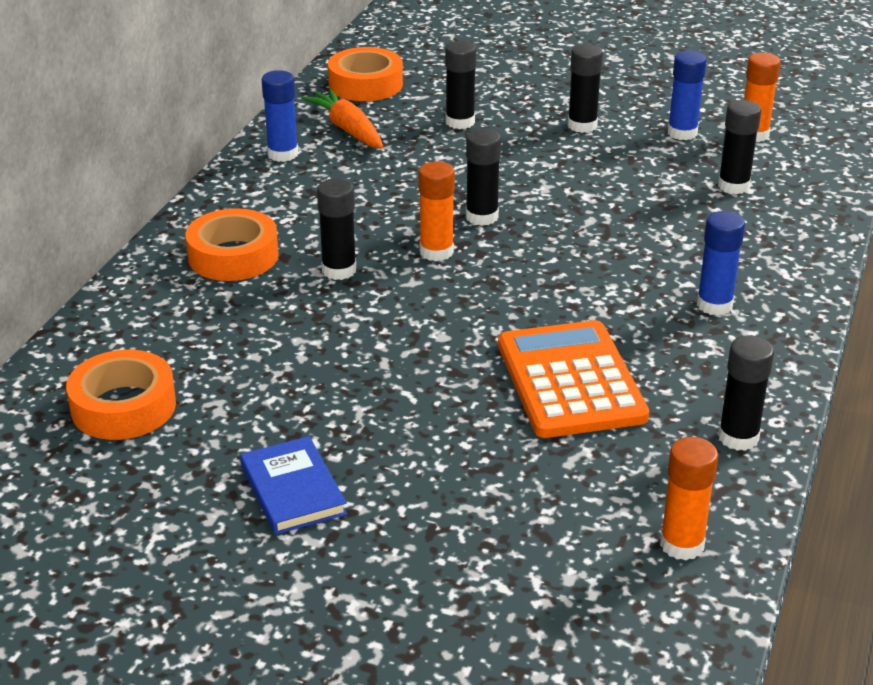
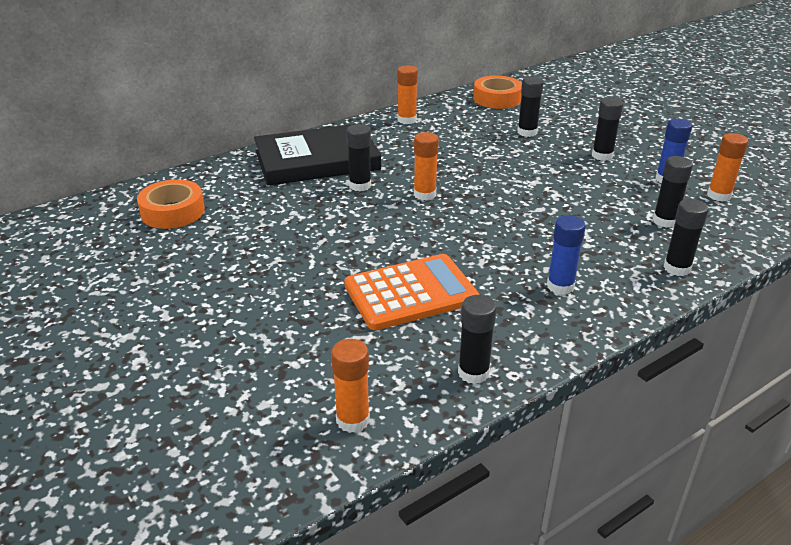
camera: 35 degrees right, 0 degrees up
orange tape [185,208,279,281] -> black book [254,123,381,186]
blue book [240,436,347,535] -> none
blue glue stick [261,70,298,162] -> orange glue stick [397,65,418,124]
orange carrot [301,89,384,149] -> none
black glue stick [466,129,501,226] -> black glue stick moved to [663,199,709,276]
orange calculator [498,320,649,438] -> orange calculator turned 45 degrees clockwise [344,254,480,330]

